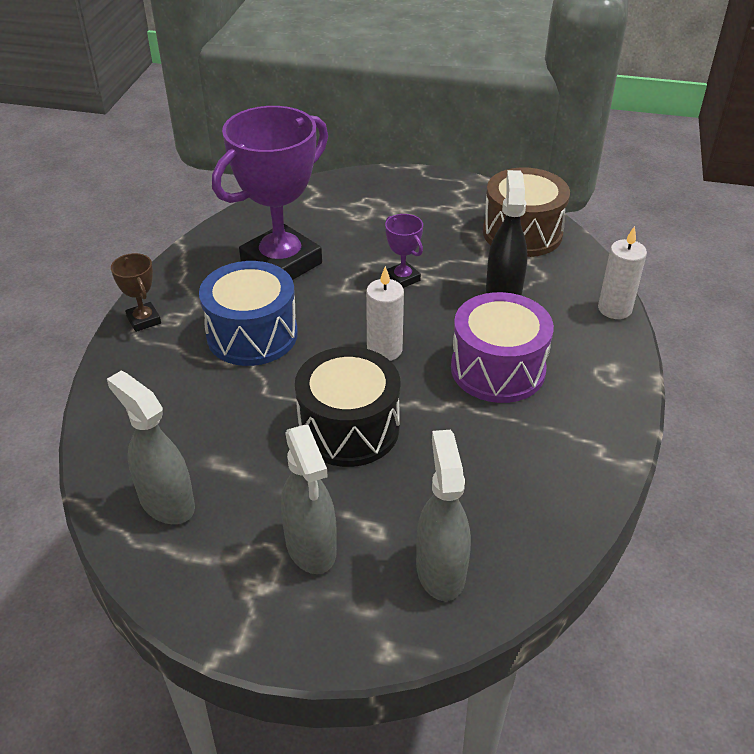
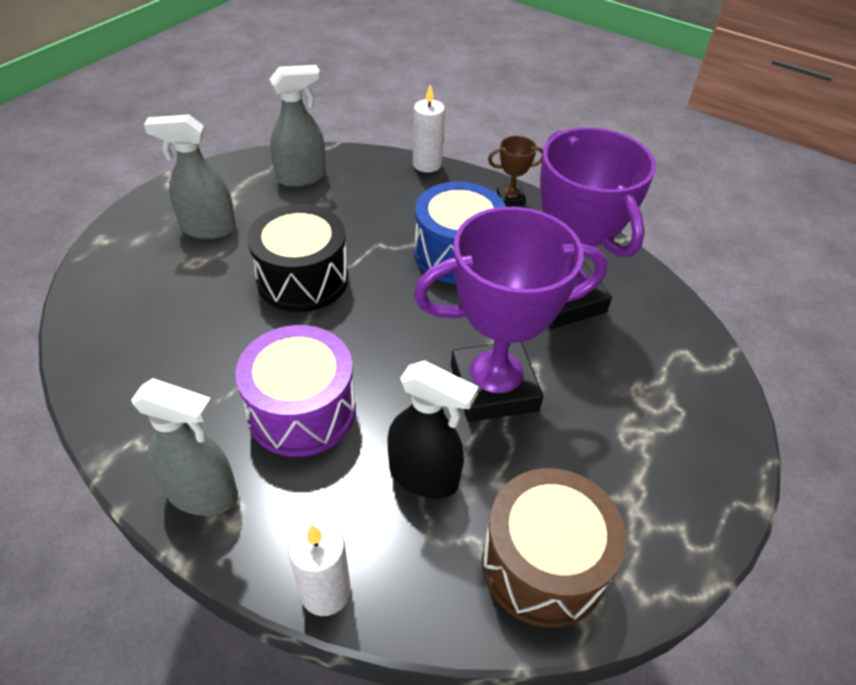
camera: 110 degrees right, 5 degrees up
white candle [366,266,404,361] -> white candle moved to [413,85,445,172]
purple trophy [385,214,423,288] -> purple trophy [414,207,608,422], size x2.34
grey spray bottle [416,430,471,601] -> grey spray bottle moved to [131,378,238,516]

